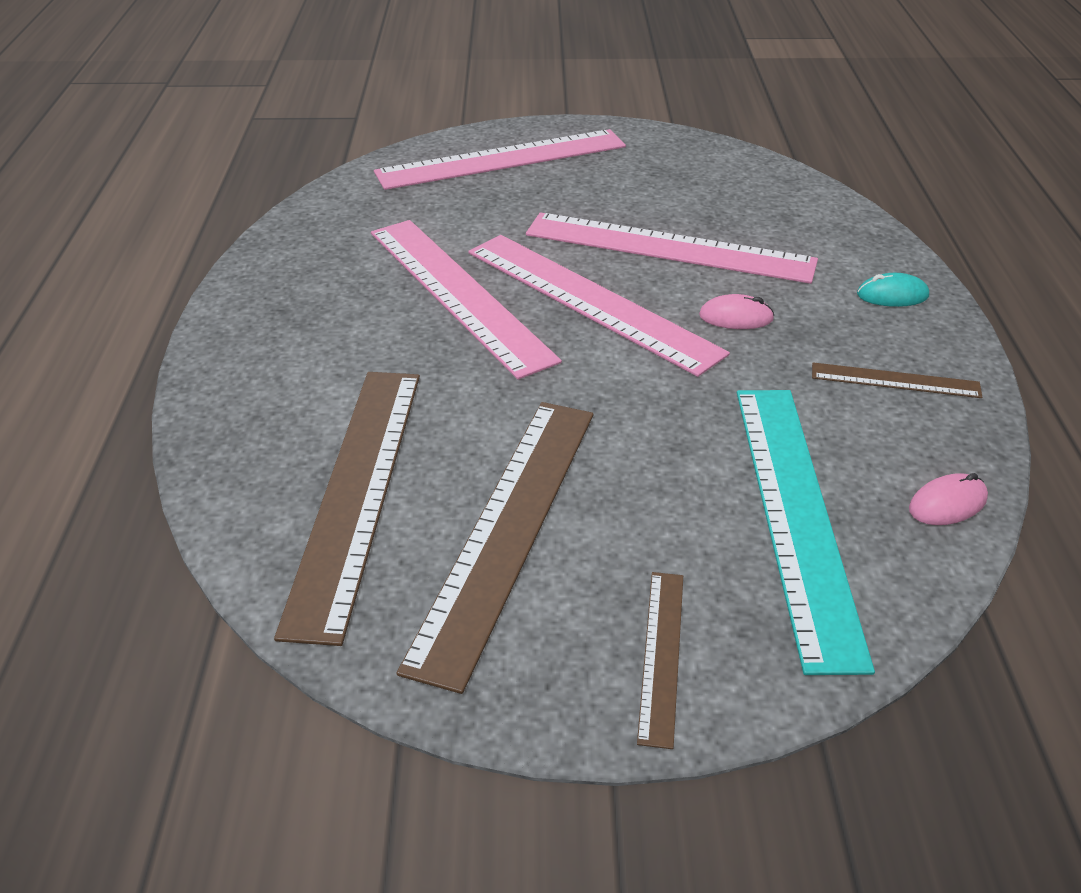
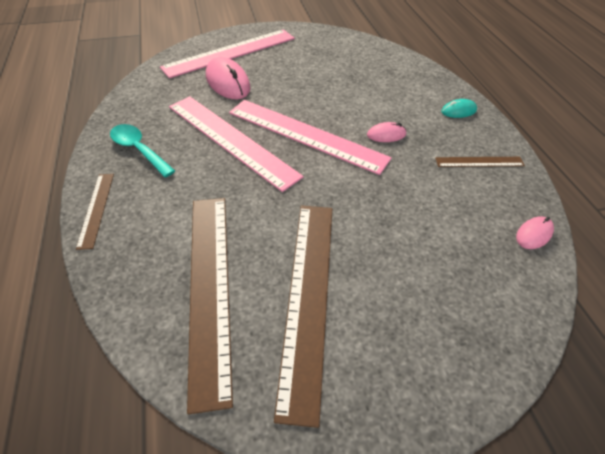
camera: 15 degrees left, 10 degrees up
pink ruler [526,212,818,284] -> none
brown ruler [637,572,683,749] -> brown ruler moved to [76,174,114,250]
turquoise ruler [737,390,875,675] -> none
none -> turquoise spoon [110,124,175,177]
none -> pink mouse [206,57,251,99]

